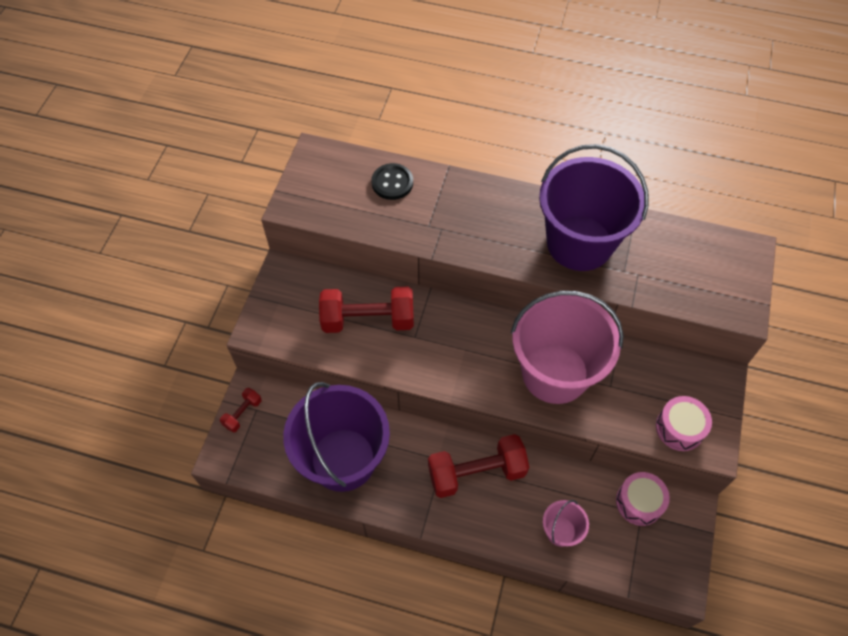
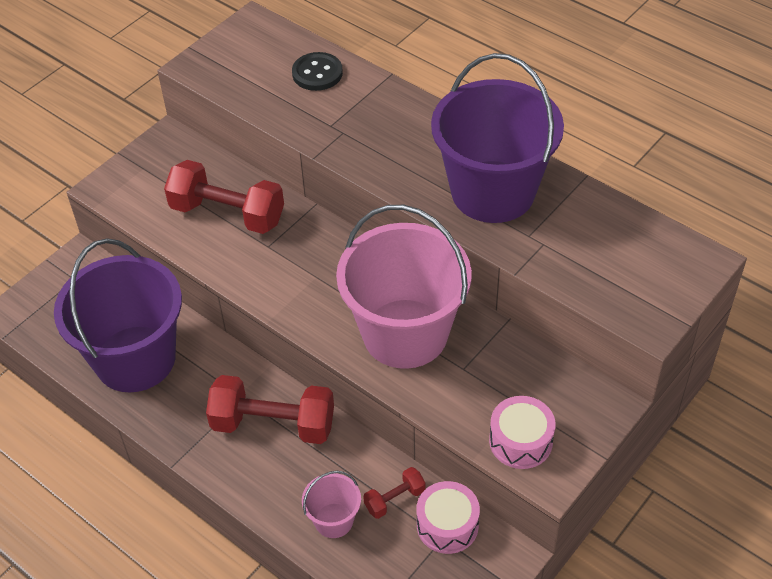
camera: 25 degrees right, 10 degrees down
red dumbbell [220,388,262,433] -> red dumbbell moved to [363,467,426,519]

